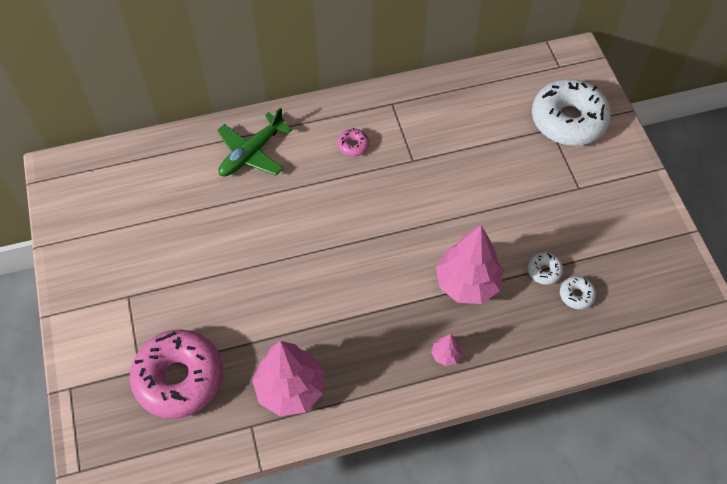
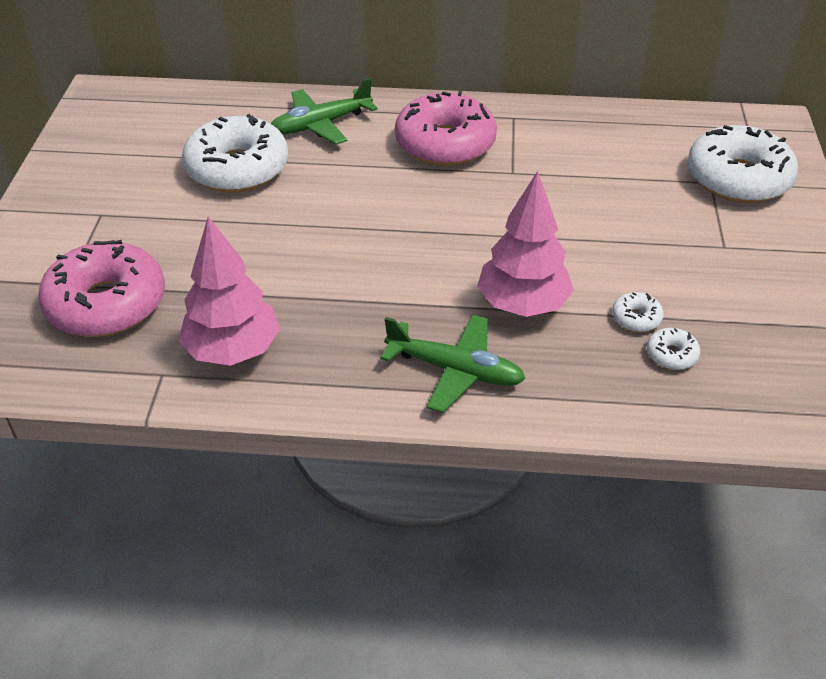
camera: 20 degrees right, 15 degrees down
pink donut [337,128,369,157] -> pink donut [395,91,497,166], size x2.43
pink tree [431,334,462,366] -> green plane [380,314,526,413]
none -> white donut [182,114,288,193]

